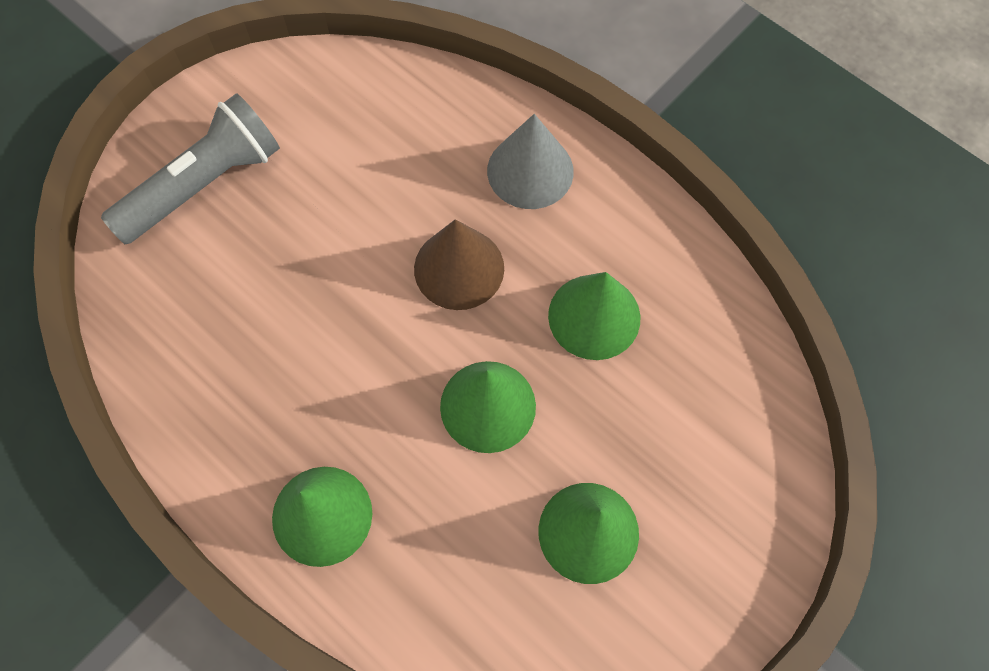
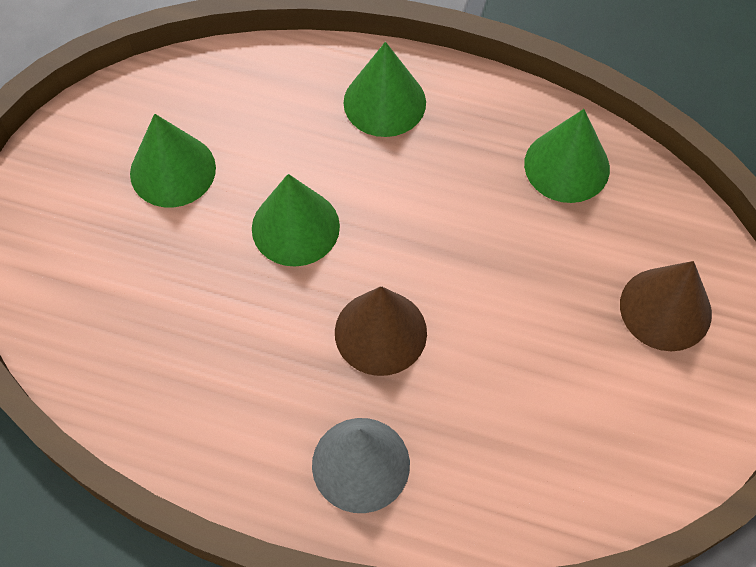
camera: 155 degrees right, 5 degrees down
grey flashlight [101,93,280,244] -> brown cone [620,261,712,351]
green cone [548,272,640,360] -> green cone moved to [524,109,610,203]

